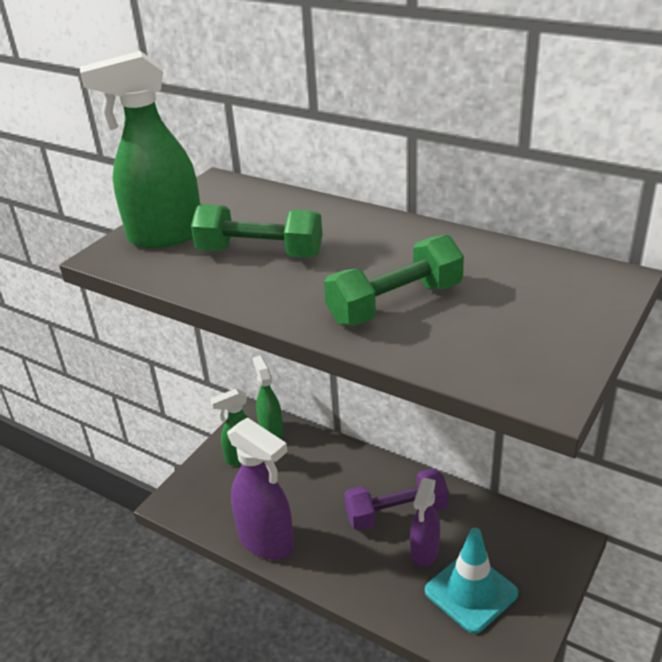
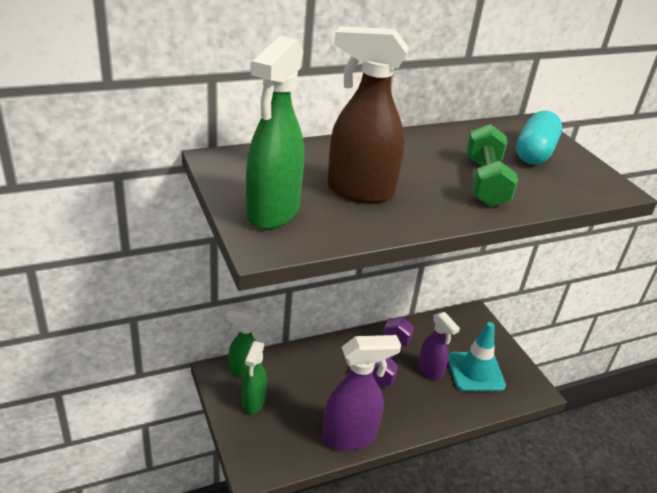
camera: 60 degrees left, 0 degrees up
green dumbbell [191,204,323,258] -> brown spray bottle [327,26,409,203]
none -> turquoise capsule [516,110,562,164]

